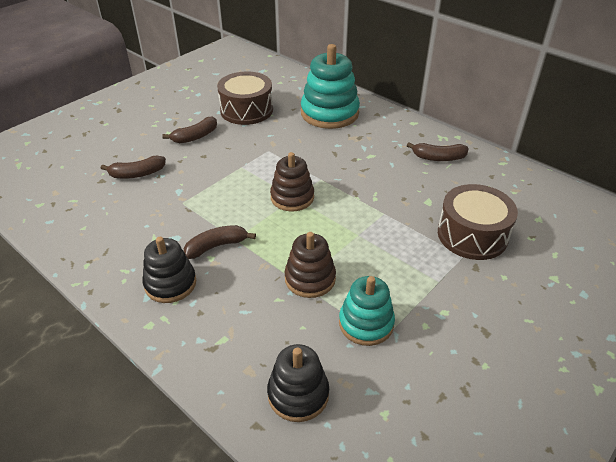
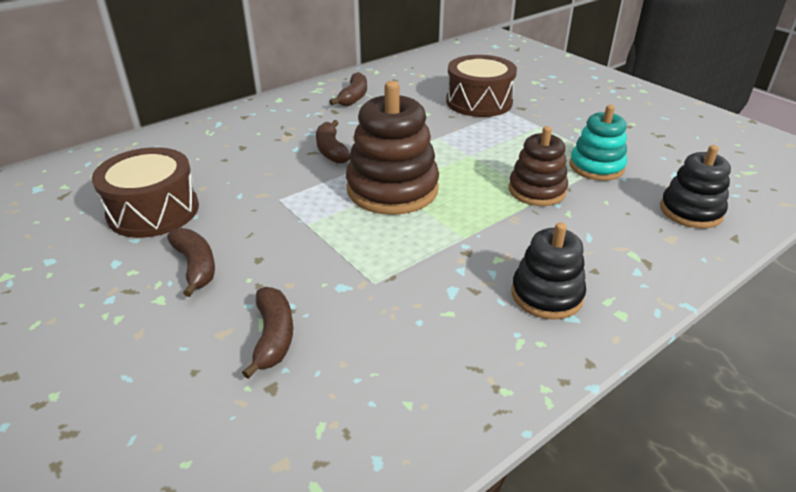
camera: 80 degrees left, 5 degrees down
brown banana [184,225,256,259] -> brown banana moved to [316,120,350,164]
brown stacking toy [270,152,314,211] -> brown stacking toy [346,81,439,215], size x1.61
turquoise stacking toy [301,44,360,129] -> none

